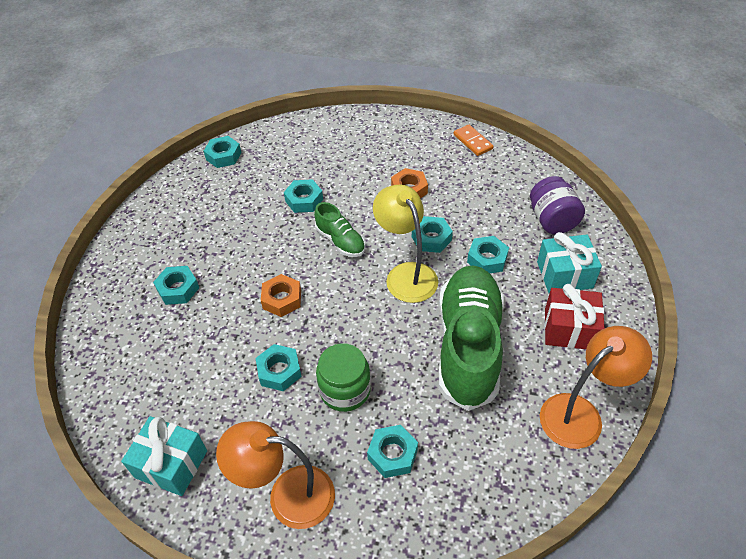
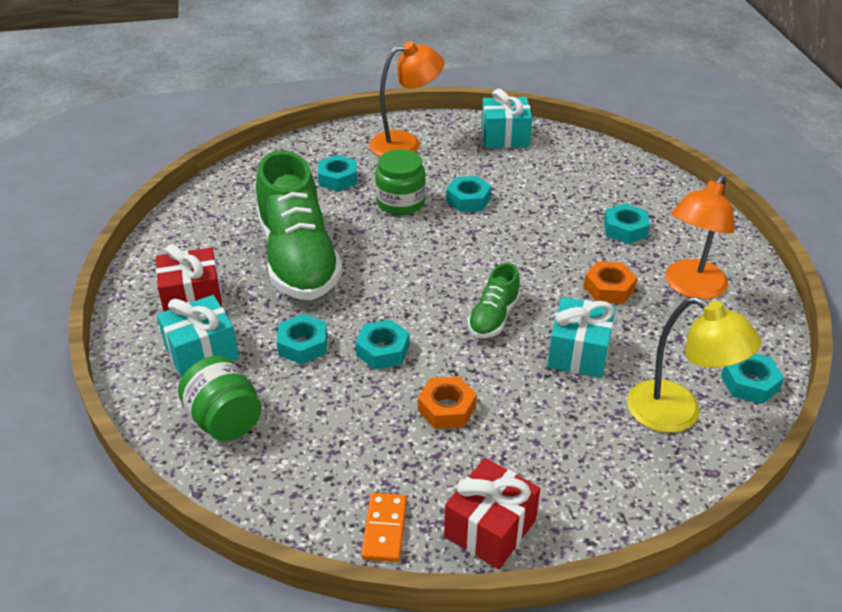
camera: 155 degrees right, 10 degrees down
orange nut [261,274,301,317] -> orange nut moved to [584,261,637,304]
turquoise nut [284,179,323,213] -> turquoise gift [547,297,616,378]
green shoe [314,202,366,257] -> green shoe turned 90 degrees counterclockwise [468,263,520,338]
yellow lamp [373,185,438,303] -> yellow lamp moved to [627,297,761,433]
orange domino [454,125,494,156] -> orange domino turned 60 degrees clockwise [361,493,407,562]
purple jar [530,176,585,234] -> green jar [178,356,262,441]
orange lamp [540,326,652,449] -> orange lamp moved to [666,175,734,300]
none -> red gift [444,458,540,569]

